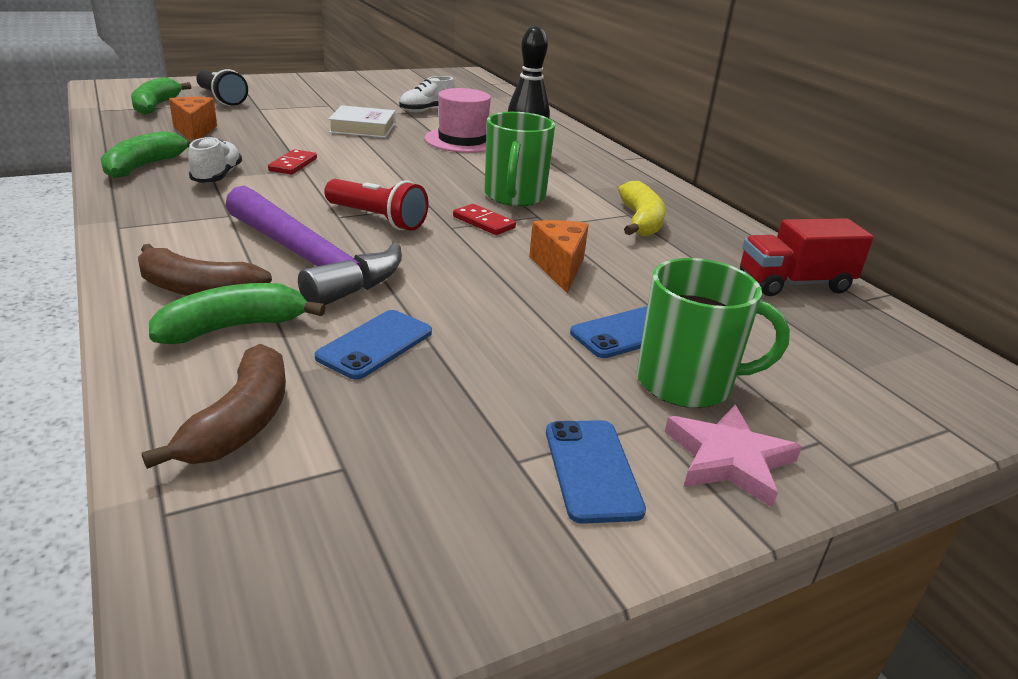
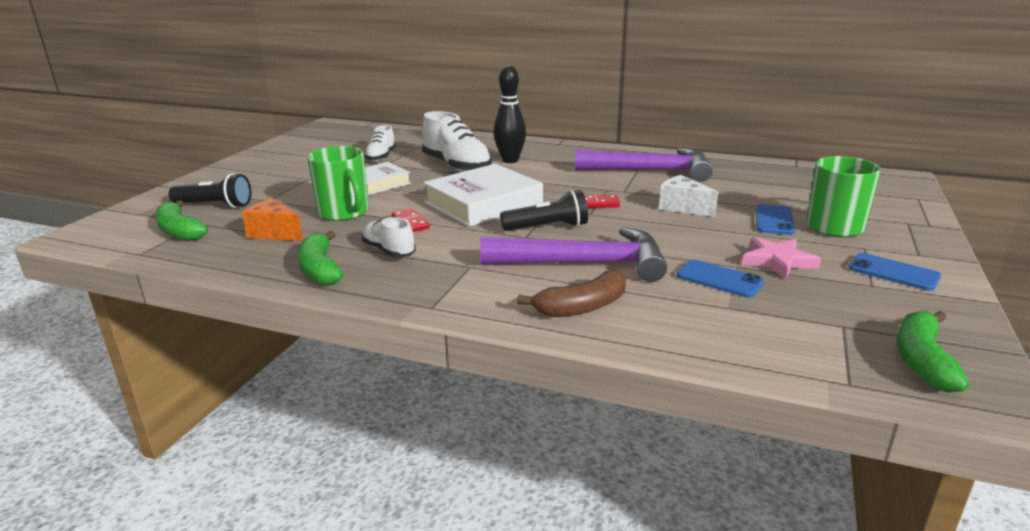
camera: 40 degrees left, 5 degrees down
brown banana [142,344,286,469] -> none
green banana [149,283,326,344] -> green banana moved to [897,311,969,393]
blue phone [315,310,432,379] -> blue phone turned 45 degrees counterclockwise [676,260,764,298]
red flashlight [324,179,428,231] -> black flashlight [500,190,588,231]
pink hat [425,88,491,153] -> white shoe [422,111,492,172]
green mug [485,112,555,206] -> green mug moved to [307,146,369,221]
orange cheese [529,220,589,293] -> white cheese [659,175,718,217]
yellow banana [618,181,666,237] -> purple hammer [575,148,713,182]
pink star [665,405,802,508] -> pink star moved to [742,237,821,279]
red truck [740,218,874,296] -> none
none -> white book [423,164,543,227]

